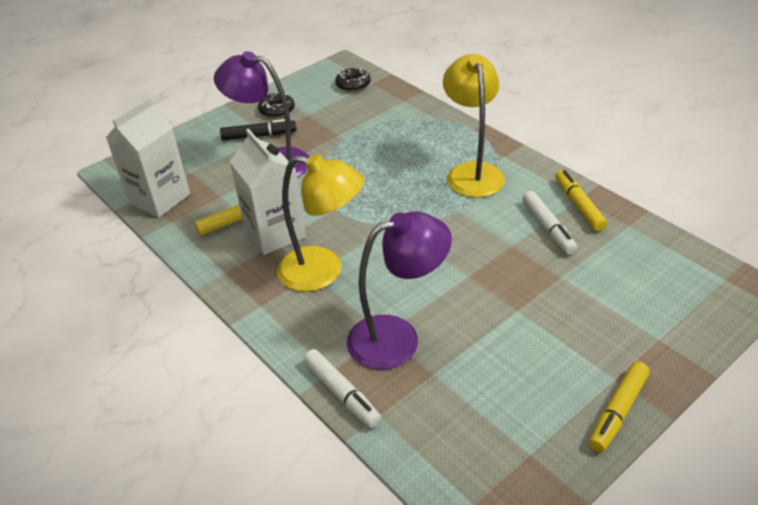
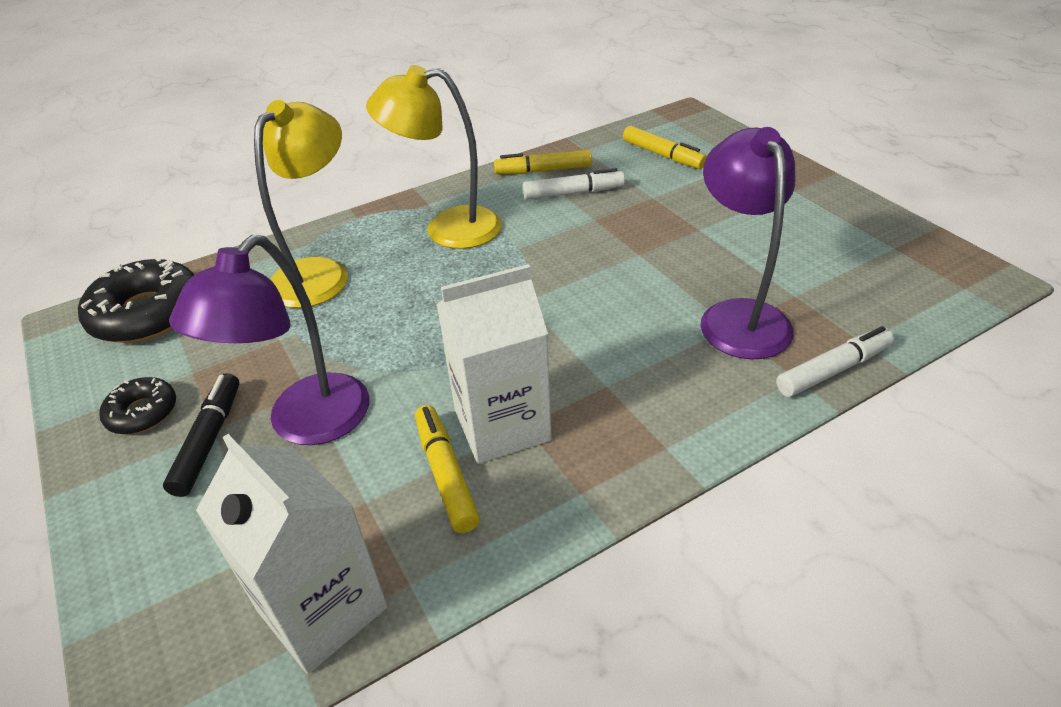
camera: 80 degrees left, 0 degrees up
yellow lamp [277,154,364,292] -> yellow lamp moved to [254,100,348,308]
black donut [335,67,371,92] -> black donut [78,256,195,343], size x1.85
yellow marker [589,361,650,452] -> yellow marker moved to [623,126,707,169]

